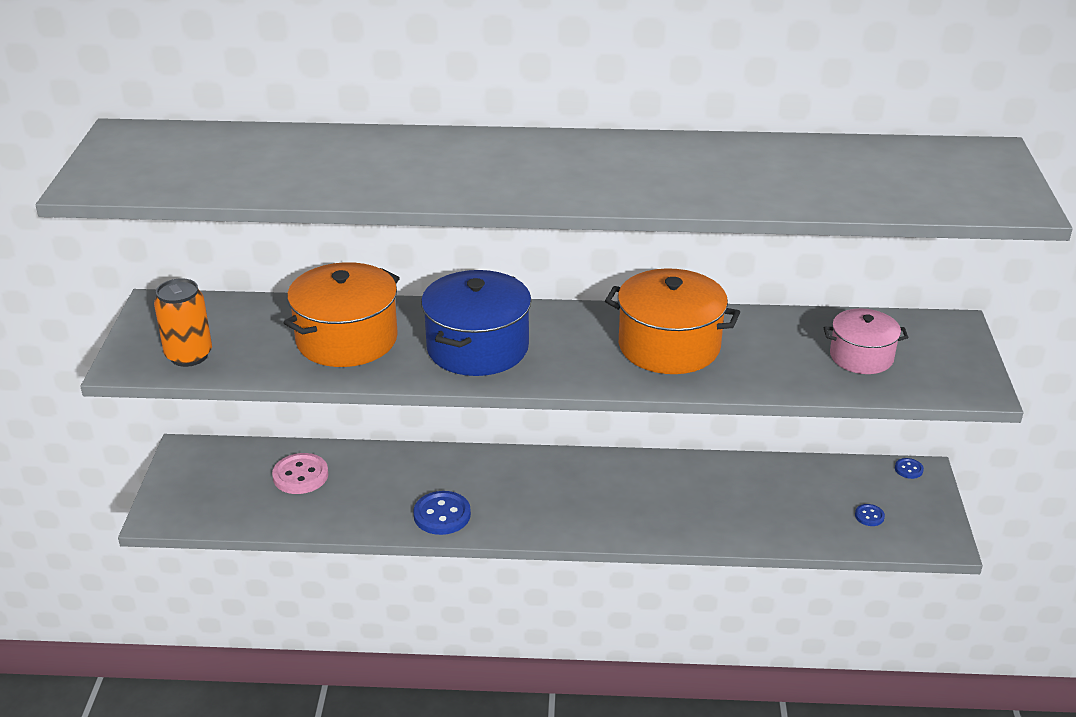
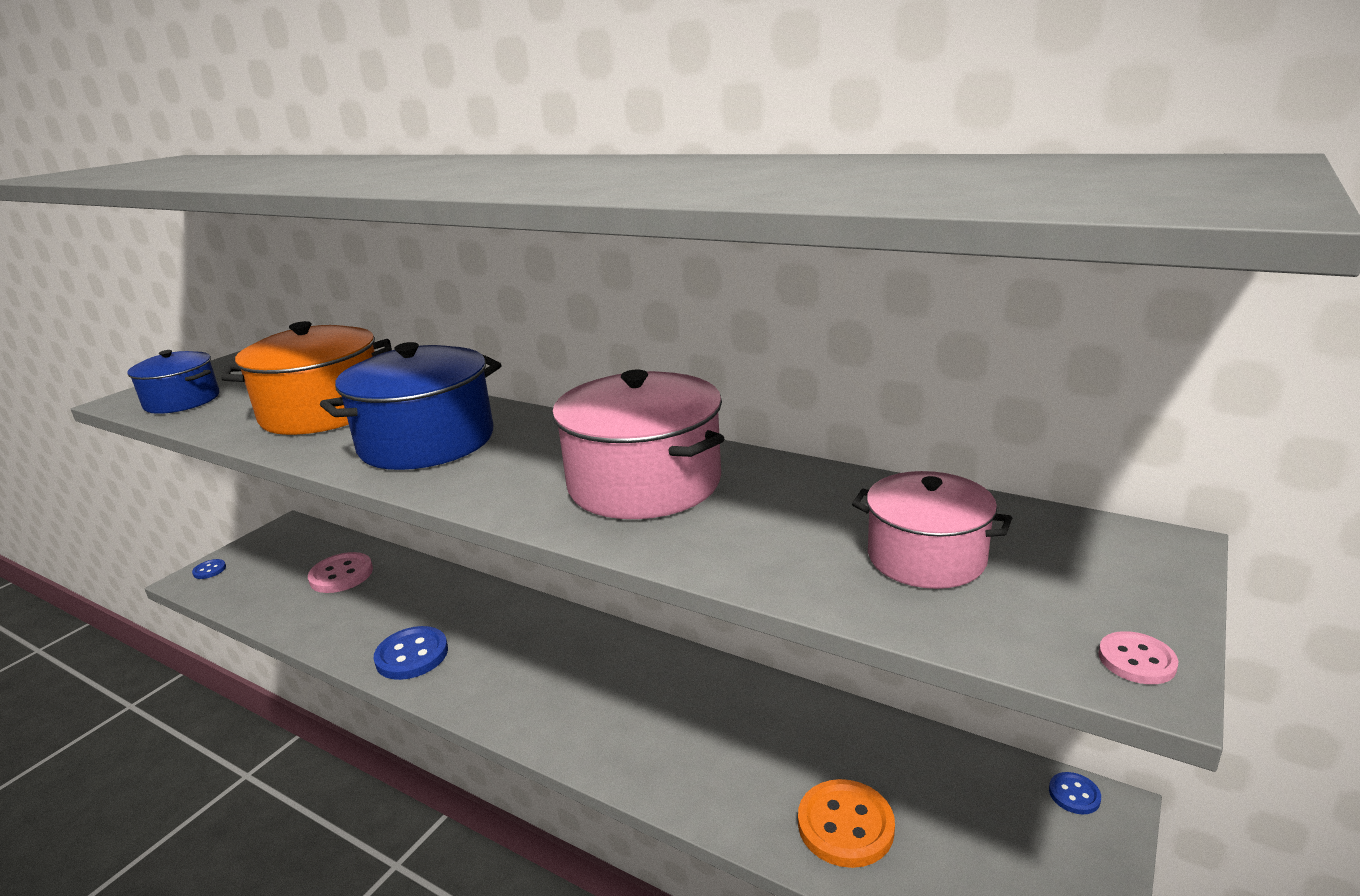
camera: 30 degrees right, 10 degrees down
orange can [154,278,212,367] -> blue pot [127,350,219,414]
orange pot [605,268,740,374] -> pink pot [552,370,725,519]
blue button [855,504,885,526] -> blue button moved to [192,559,226,579]
none -> orange button [798,779,895,868]
none -> pink button [1098,631,1178,684]

